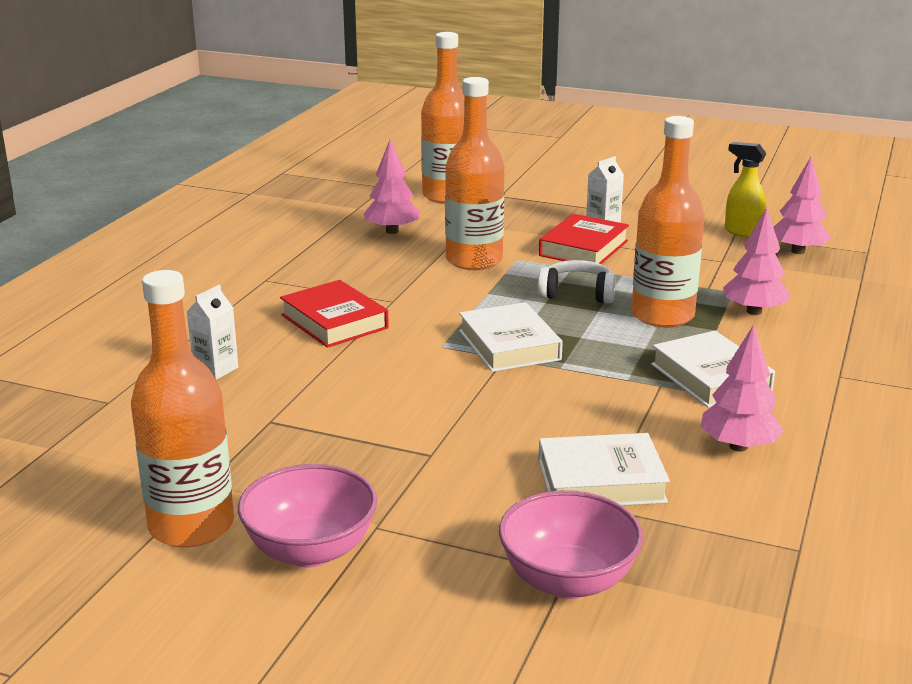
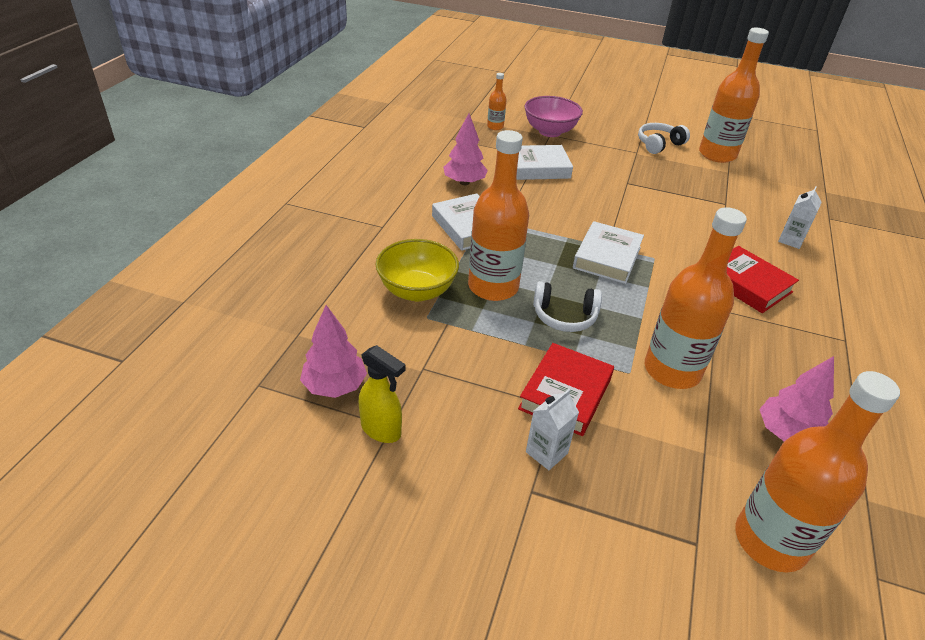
camera: 175 degrees right, 15 degrees up
pink bowl [238,464,377,567] -> white headphones [638,123,690,154]
white book [459,302,563,372] -> white book turned 45 degrees clockwise [573,221,644,284]
pink tree [723,208,791,315] -> yellow bowl [375,239,459,301]
none -> orange bottle [487,73,506,130]

